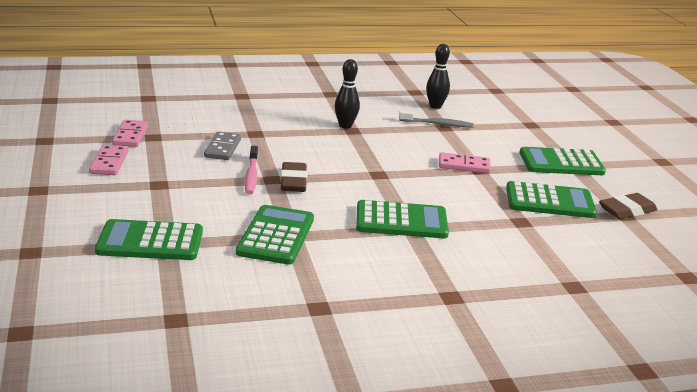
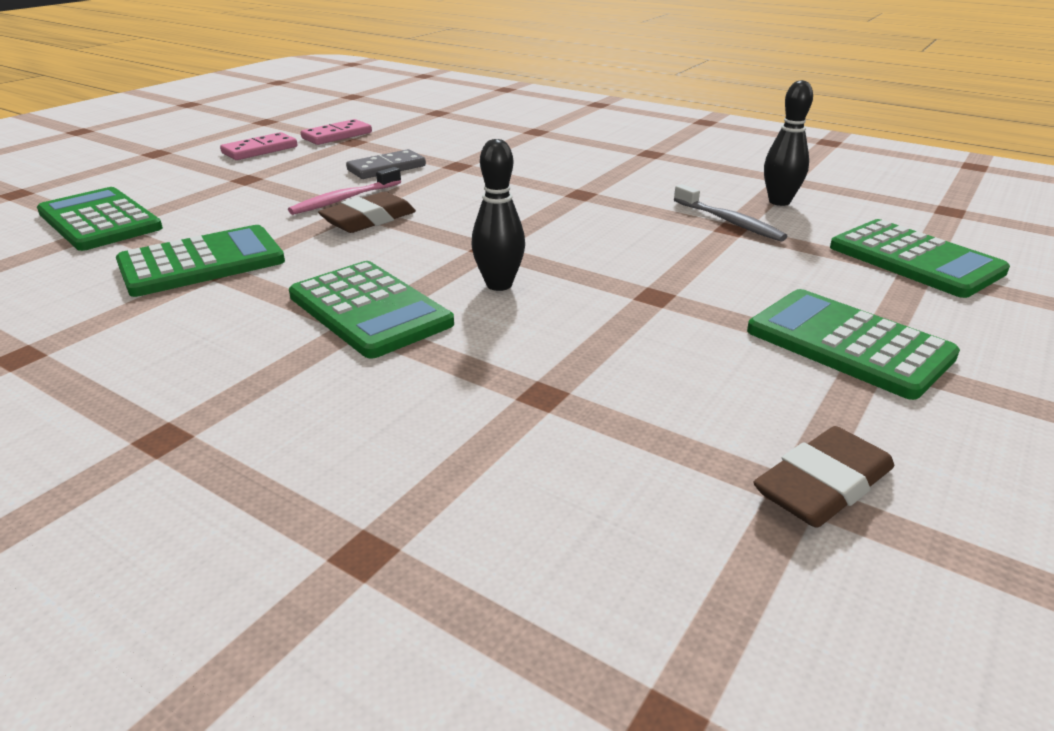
camera: 50 degrees right, 5 degrees up
black bowling pin [335,59,360,129] -> black bowling pin moved to [472,139,525,291]
pink domino [439,152,491,174] -> none
green calculator [506,181,597,218] -> green calculator moved to [830,219,1010,298]
brown eraser [599,193,657,219] -> brown eraser turned 60 degrees counterclockwise [754,426,894,528]

